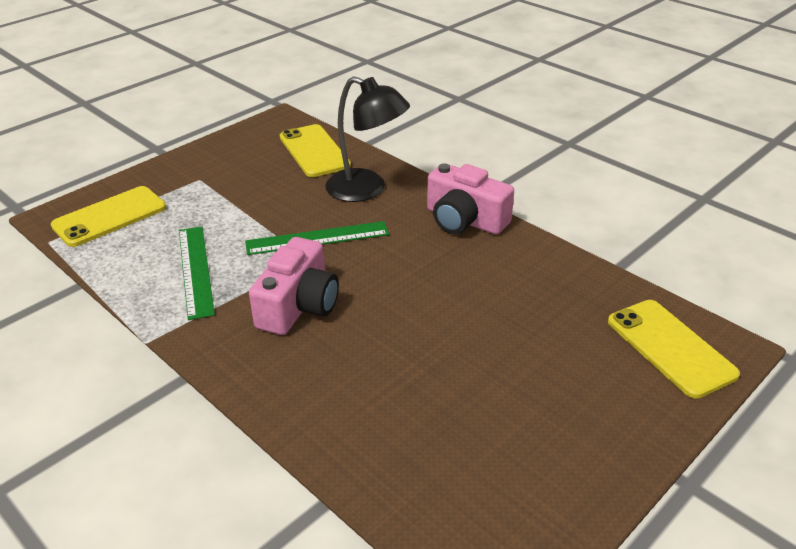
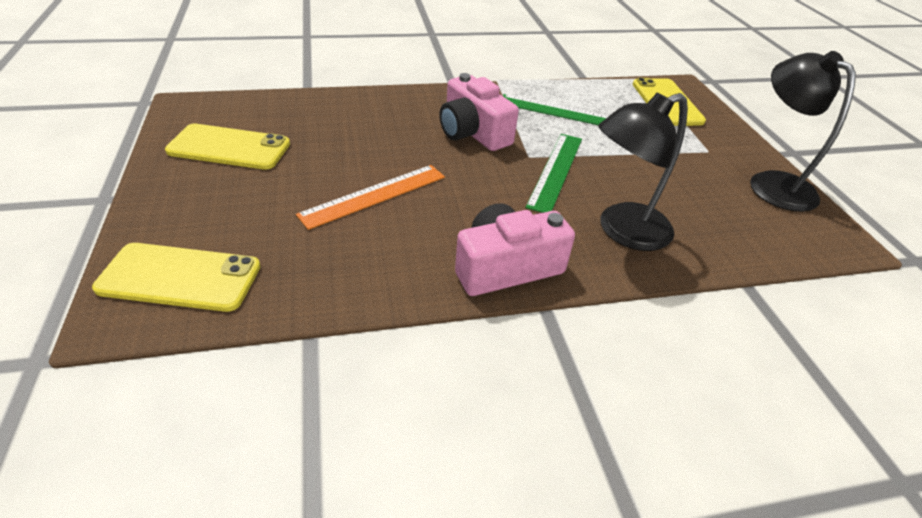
camera: 120 degrees right, 5 degrees up
yellow phone [280,124,351,177] -> yellow phone moved to [165,124,290,170]
none -> orange ruler [296,165,445,230]
none -> black lamp [750,51,856,212]

